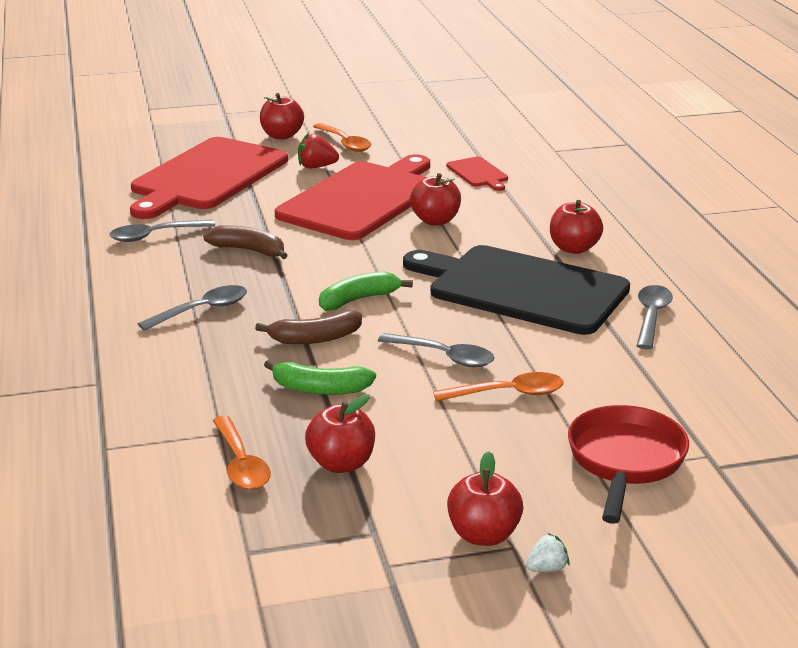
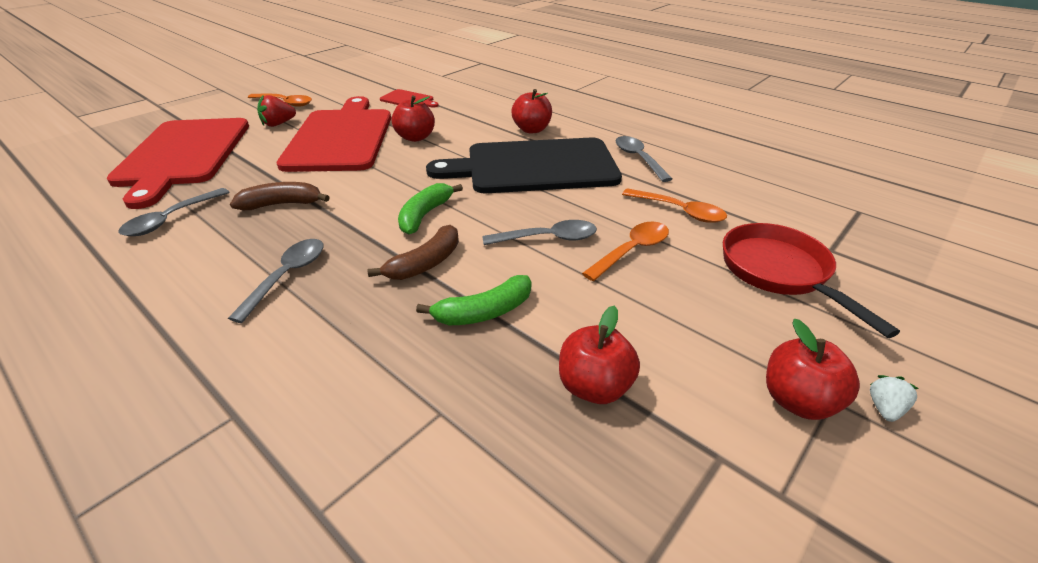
camera: 35 degrees left, 10 degrees up
orange spoon [213,416,271,490] -> orange spoon moved to [622,188,727,223]
red apple [260,93,304,139] -> none

